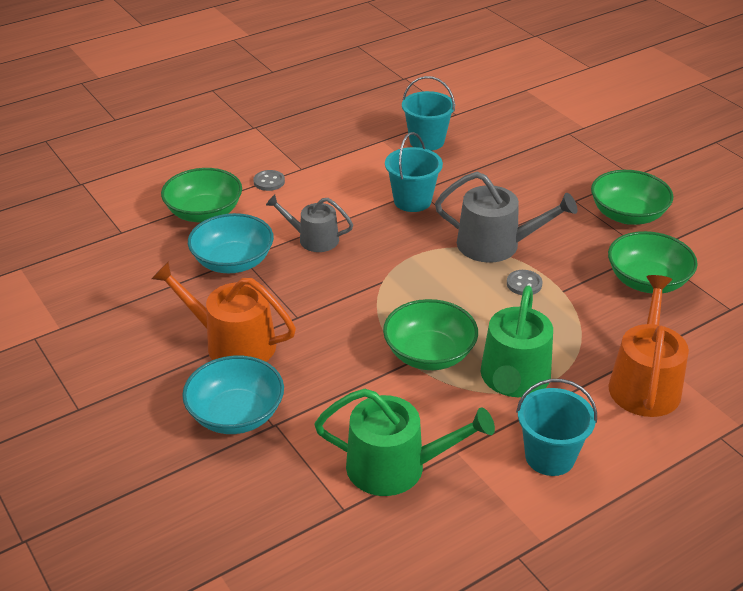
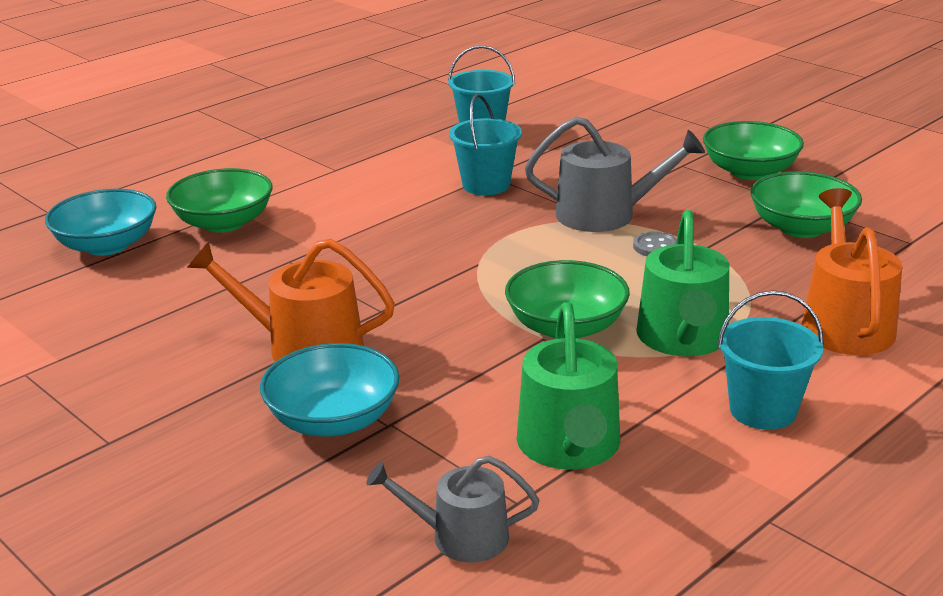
camera: 10 degrees left, 10 degrees down
turquoise bowl [188,213,274,273] -> turquoise bowl moved to [45,189,156,256]
grey button [253,170,285,191] -> none
grey watering can [266,195,353,252] -> grey watering can moved to [366,456,539,563]
green watering can [314,389,495,496] -> green watering can turned 90 degrees clockwise [516,302,620,470]

